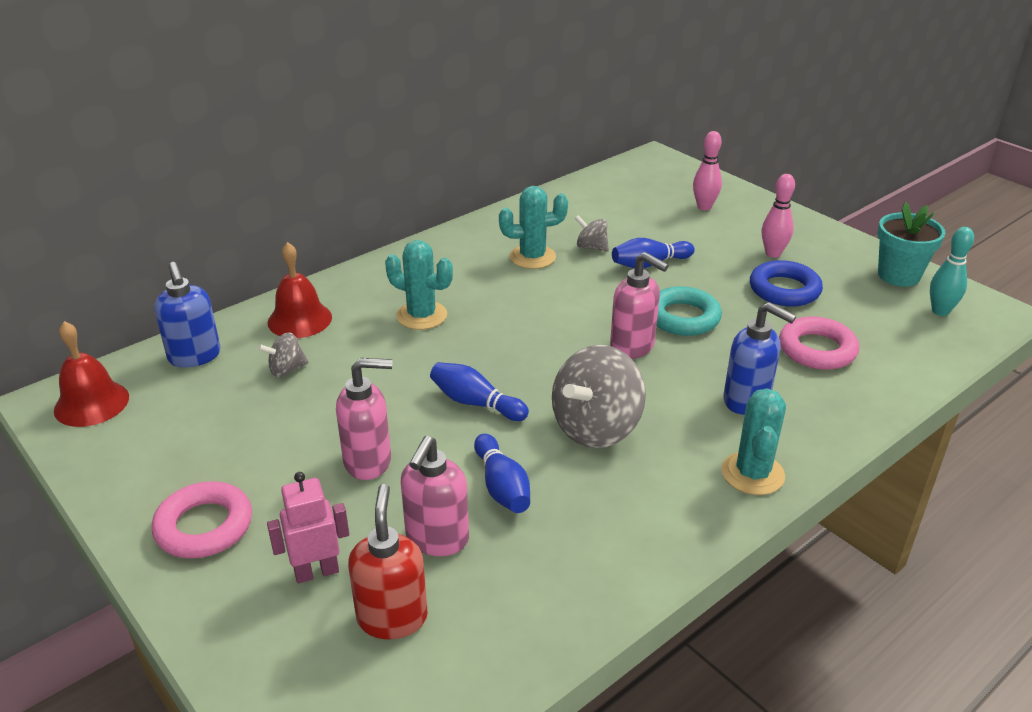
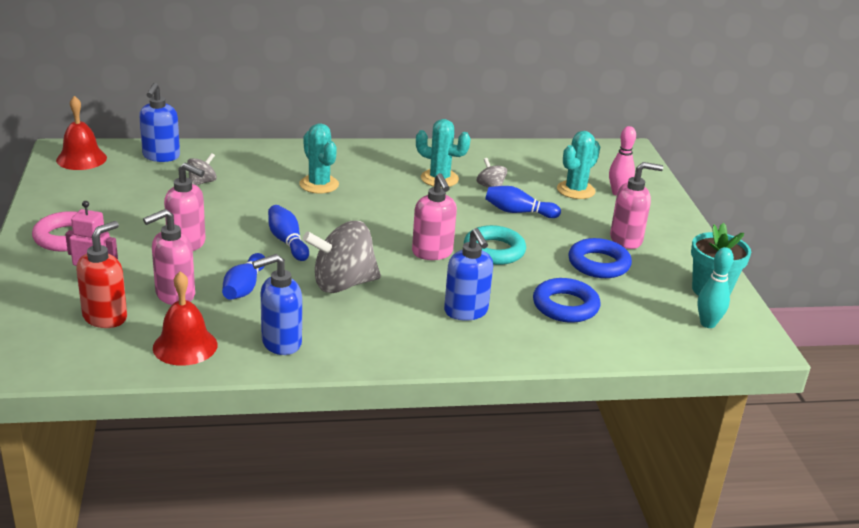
camera: 30 degrees right, 5 degrees down
grey spinning top [258,333,309,377] -> grey spinning top turned 120 degrees clockwise [187,153,217,185]
red bell [268,242,332,338] -> red bell moved to [153,271,217,366]
turquoise cactus [721,388,786,495] -> turquoise cactus moved to [557,131,600,199]
pink bowling pin [762,174,795,258] -> pink soap dispenser [610,162,663,249]
pink ring [779,316,859,370] -> blue ring [533,278,600,323]
none -> blue soap dispenser [252,254,302,355]

